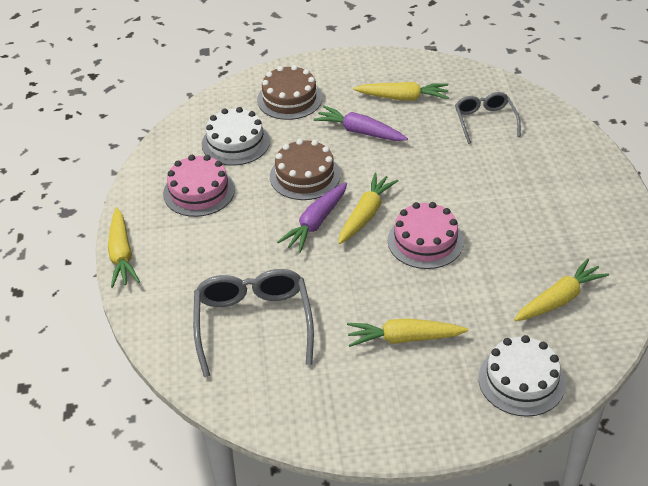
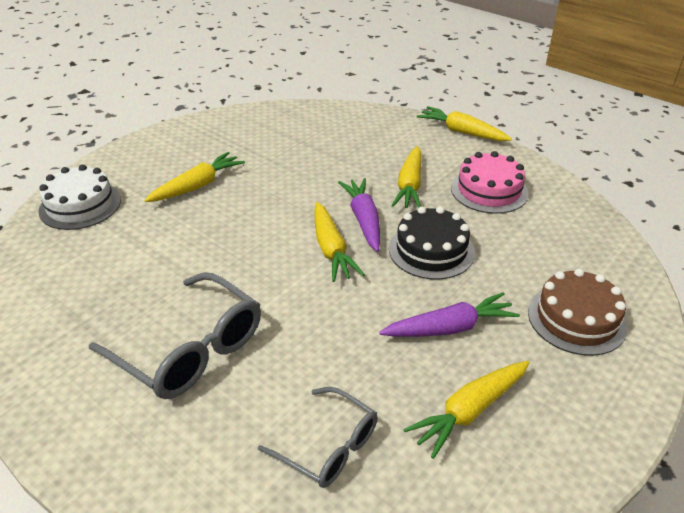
camera: 135 degrees right, 5 degrees down
grey glasses [193,269,314,377] -> grey glasses moved to [89,272,261,399]
white cake [202,107,270,166] -> none
brown cake [270,139,340,200] -> black cake [389,207,475,280]
pink cake [388,202,464,269] -> none
yellow carrot [514,258,609,321] -> yellow carrot moved to [391,146,422,208]

